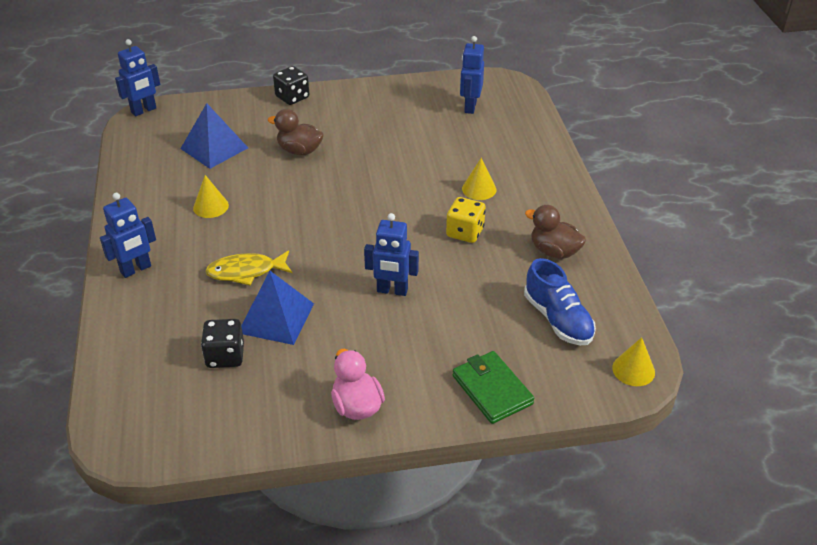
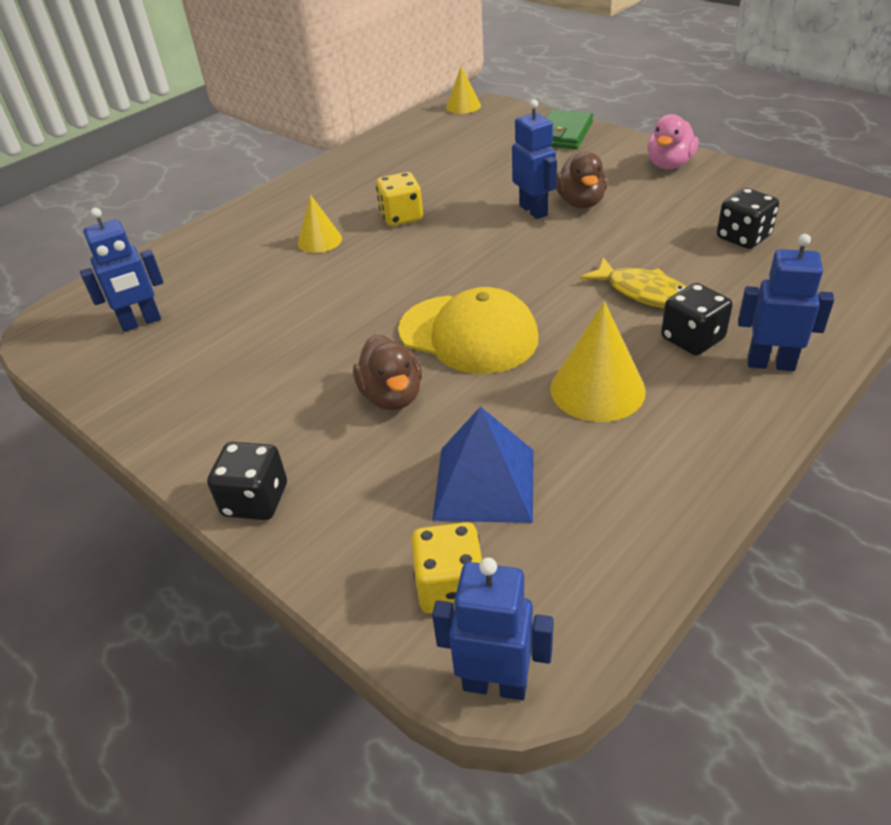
camera: 125 degrees left, 0 degrees up
yellow cone [193,175,229,218] -> yellow cone [550,302,646,422], size x1.60
blue pyramid [241,271,314,345] -> none
blue shoe [524,258,596,345] -> none
brown duck [525,205,586,259] -> brown duck moved to [556,152,607,208]
none -> yellow cap [398,287,539,374]
none -> yellow dice [411,522,482,614]
none -> black dice [661,283,733,355]

